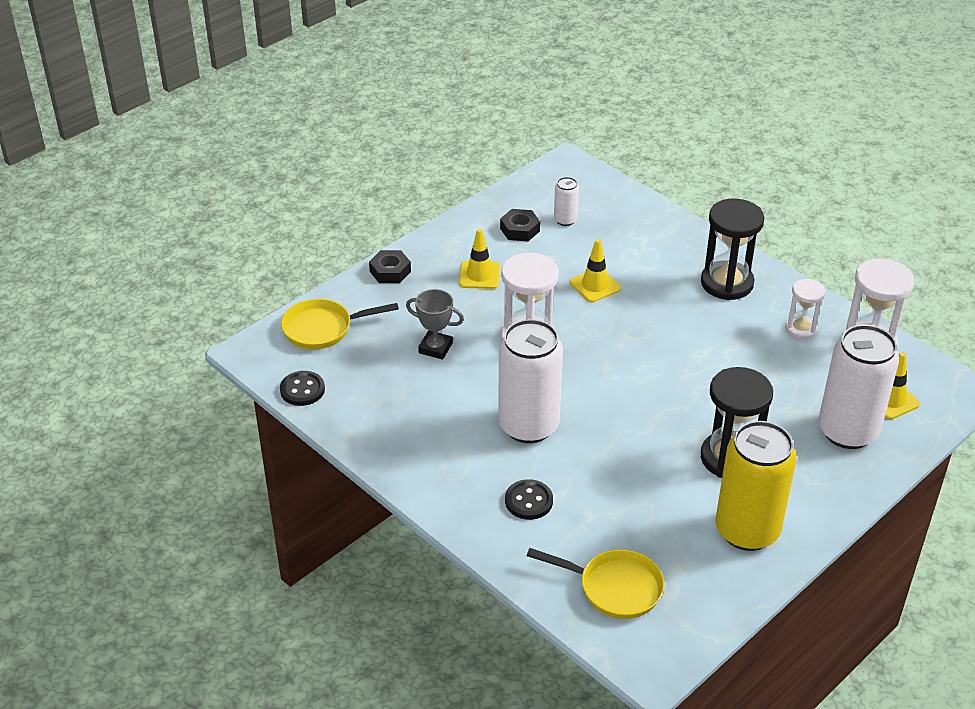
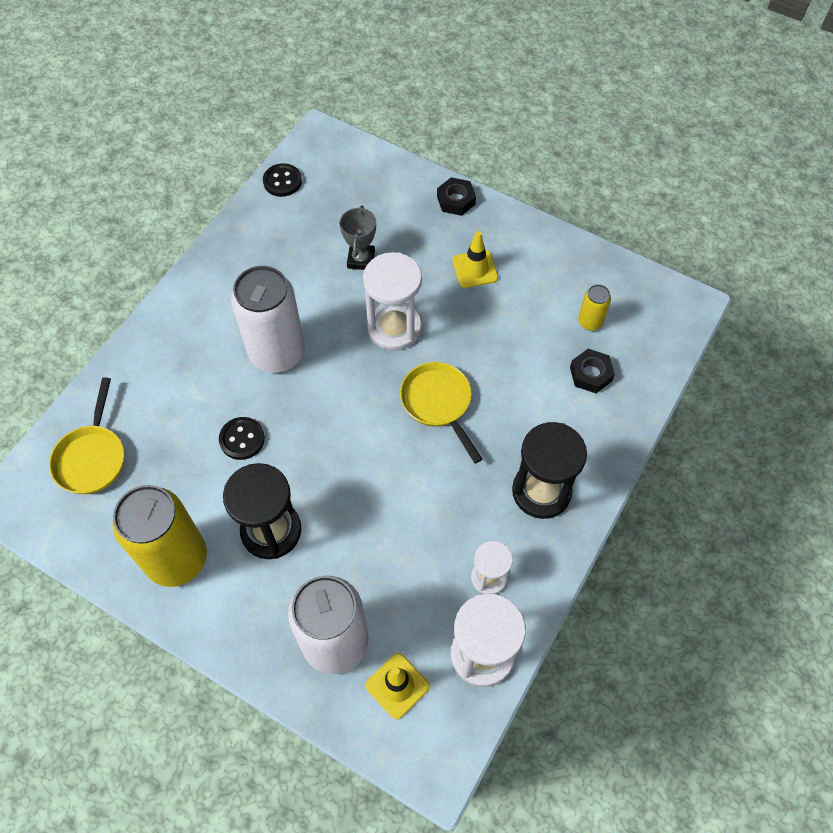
camera: 75 degrees right, 20 degrees up
yellow pan [281,299,399,350] -> yellow pan moved to [400,362,483,463]
black nut [500,209,540,241] -> black nut moved to [570,349,615,393]
black button [505,479,553,520] -> black button moved to [219,417,265,460]
white can [554,177,579,226] -> yellow can [578,284,611,331]
yellow traffic cone [570,239,621,303] -> none

